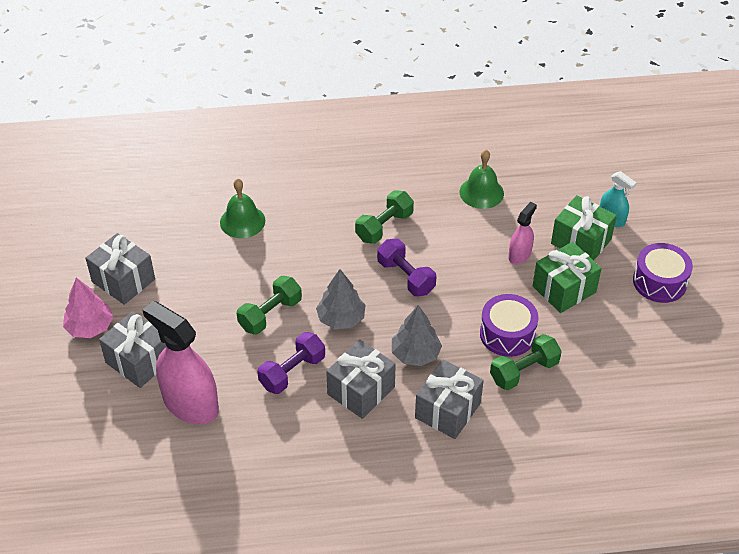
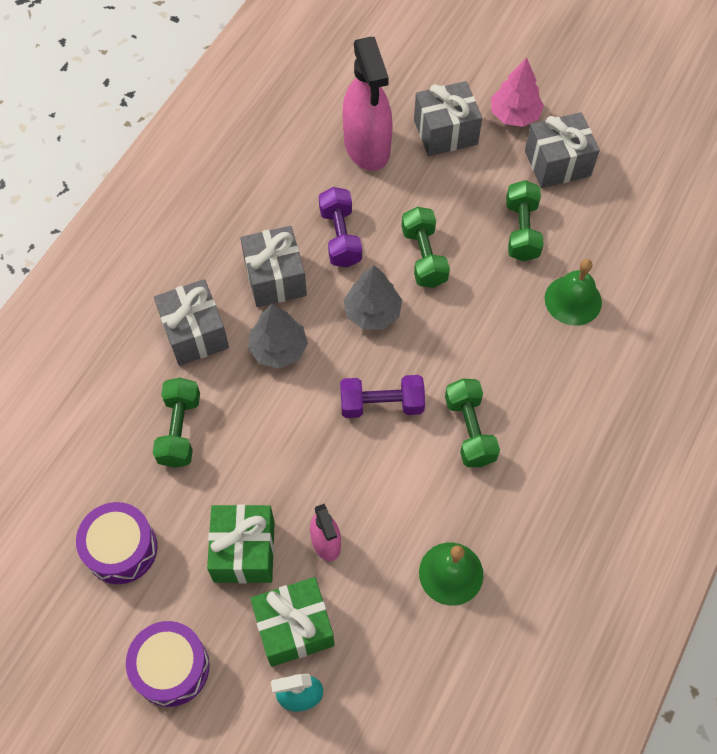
camera: 125 degrees right, 15 degrees up
pink spray bottle [143,301,219,425] -> pink spray bottle turned 90 degrees clockwise [342,37,393,171]
purple drum [480,294,538,357] -> purple drum moved to [76,502,157,584]
none -> green dumbbell [506,180,543,261]

